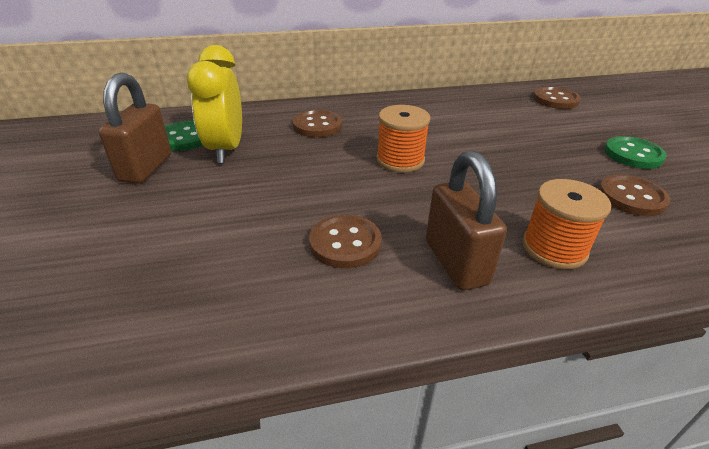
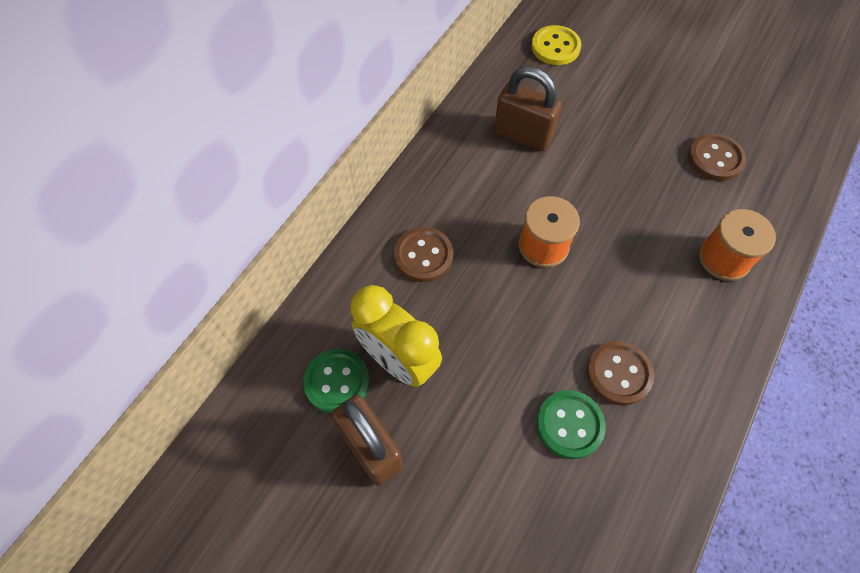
camera: 45 degrees left, 25 degrees up
brown padlock [426,150,507,290] -> brown padlock moved to [494,67,562,151]
brown button [533,87,581,109] -> yellow button [531,25,581,65]
green button [604,136,667,169] -> green button moved to [536,390,606,459]

